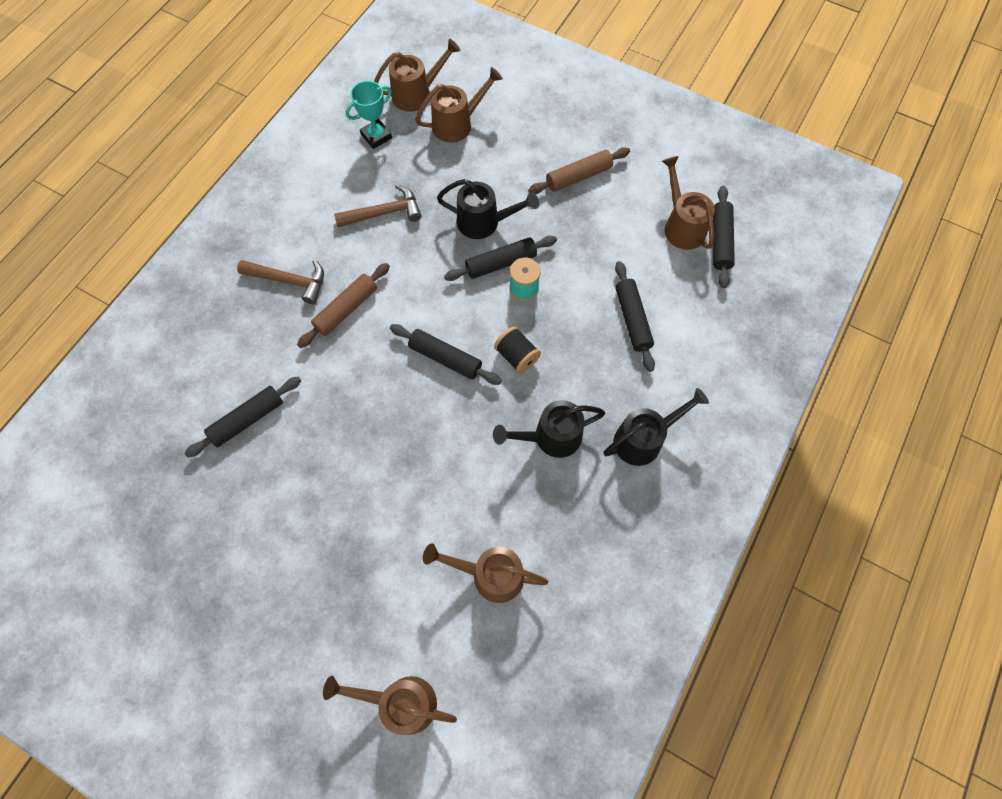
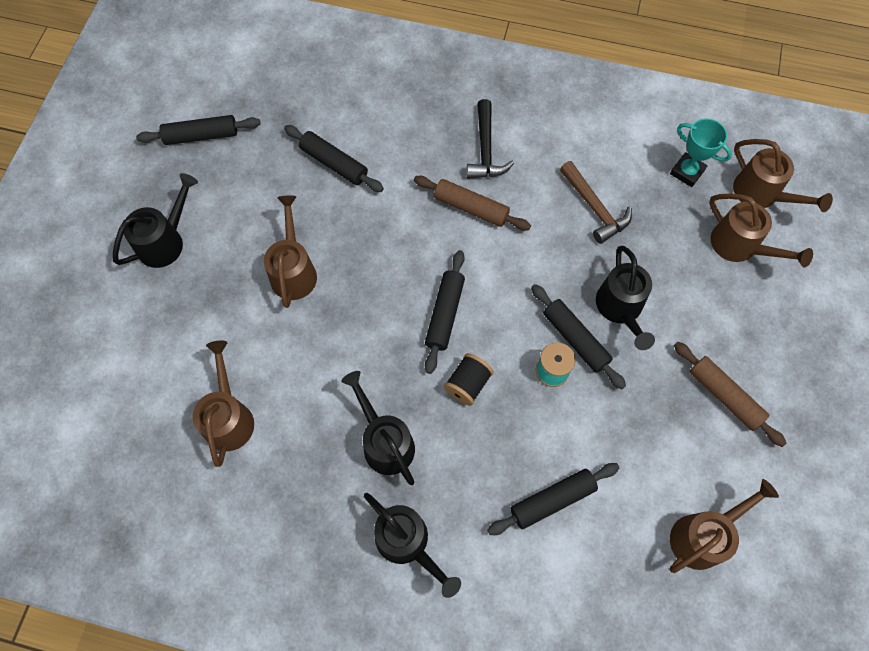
camera: 75 degrees right, 0 degrees up
brown hammer [237,260,324,304] -> black hammer [467,99,514,179]
brown watering can [323,676,457,735] -> brown watering can moved to [264,196,317,308]
black rolling pin [713,186,735,288] -> black rolling pin moved to [136,115,261,145]
none -> black watering can [113,173,198,268]

